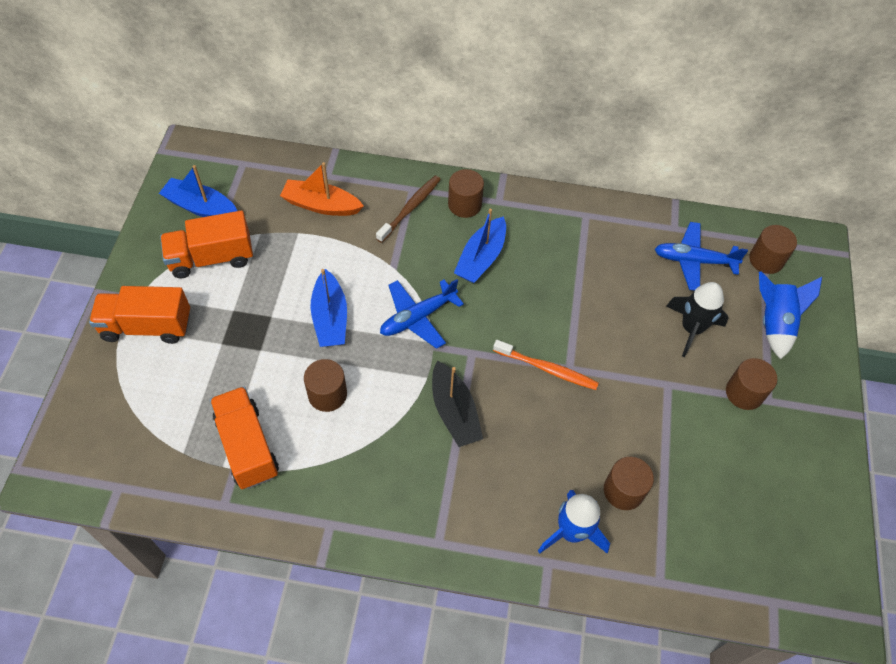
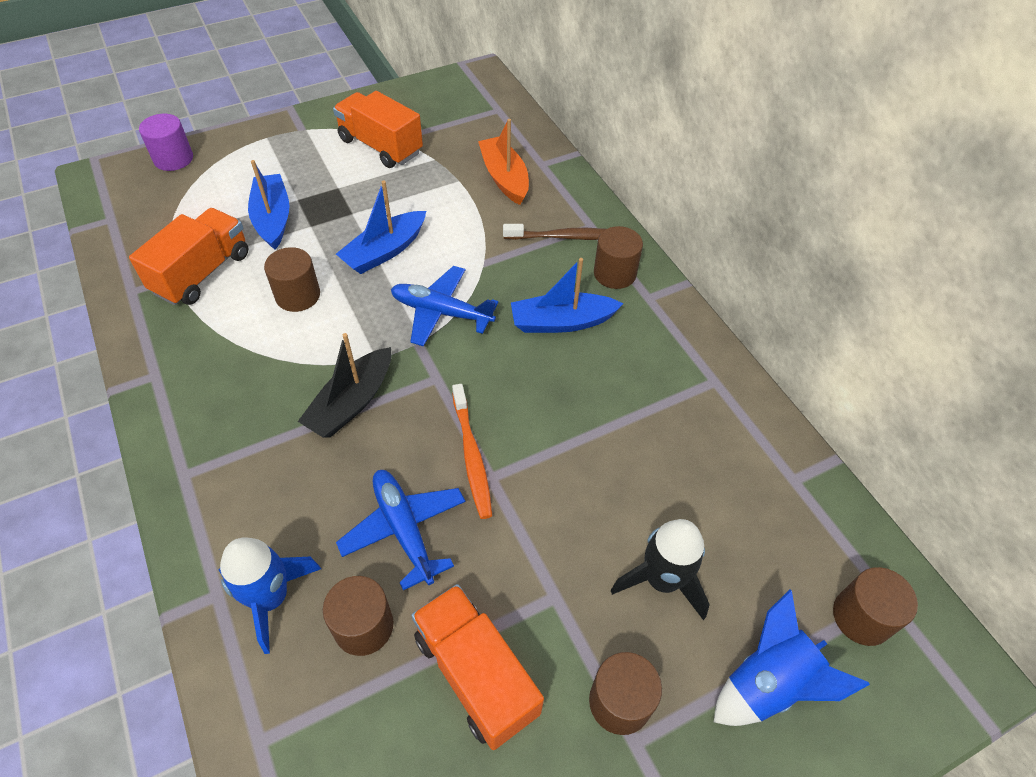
camera: 55 degrees right, 5 degrees down
orange truck [89,286,190,344] -> orange truck moved to [411,584,544,750]
blue boat [159,165,237,217] -> blue boat moved to [248,160,290,250]
blue plane [655,222,748,291] -> blue plane moved to [336,470,465,590]
none -> purple cylinder [139,114,193,171]

